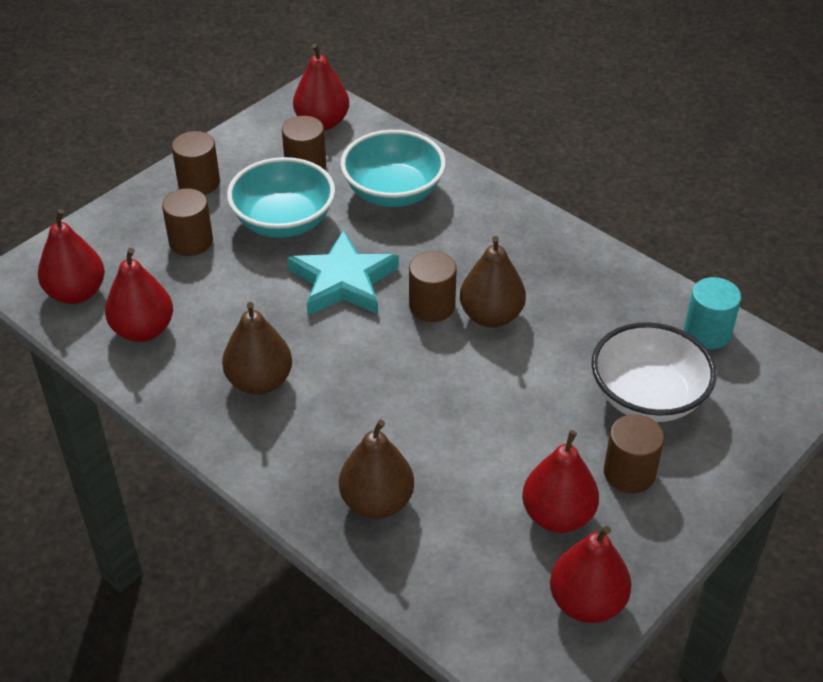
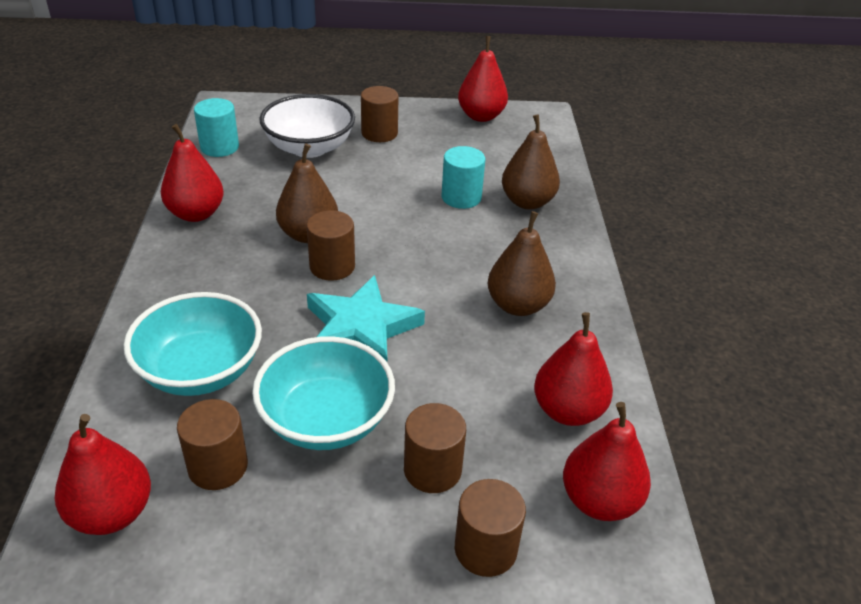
camera: 135 degrees left, 5 degrees down
brown cylinder [172,131,220,195] -> brown cylinder moved to [455,479,526,577]
red pear [522,430,599,533] -> red pear moved to [161,124,224,222]
none -> turquoise cylinder [441,146,485,209]

